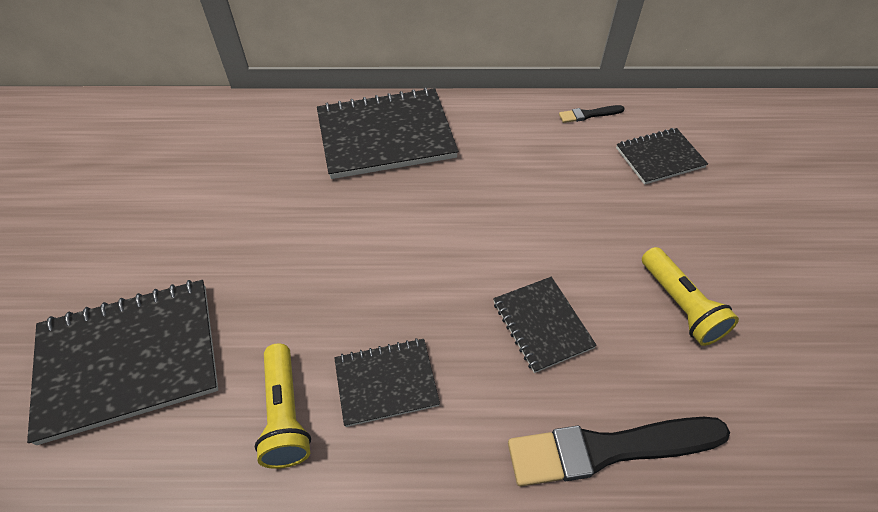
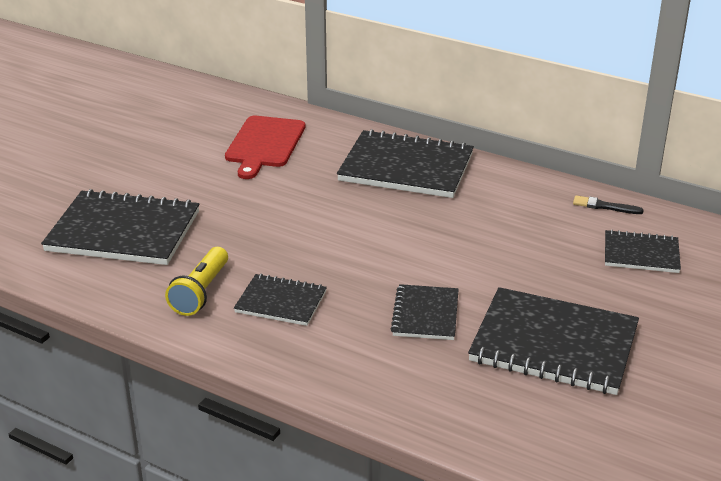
camera: 30 degrees right, 20 degrees down
black brush [508,417,730,486] -> none
yellow flashlight [642,247,739,346] -> black notebook [468,287,639,395]
none -> red cutting board [225,116,305,179]

